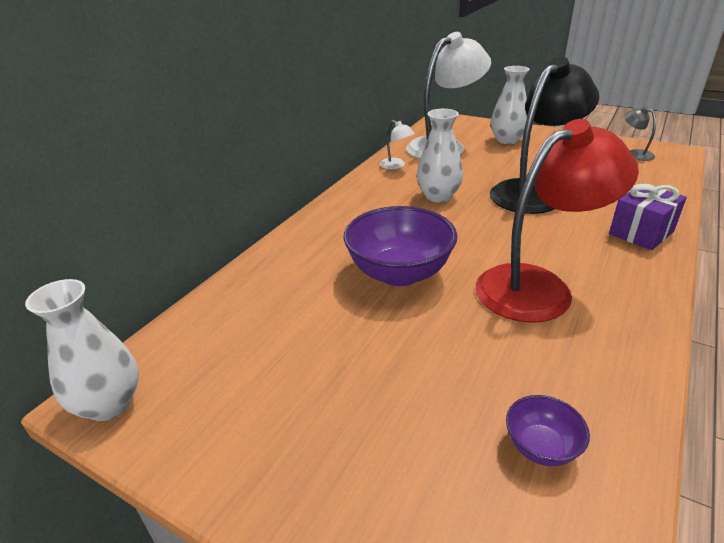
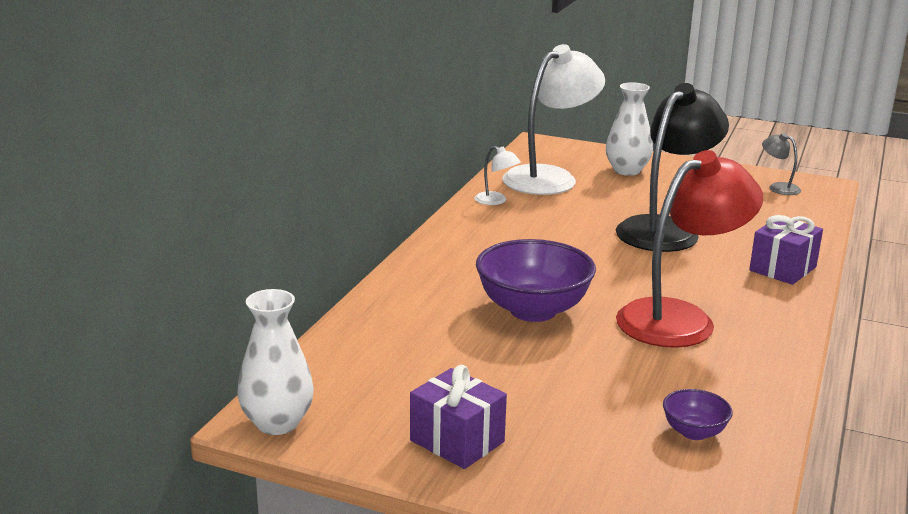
camera: 10 degrees left, 10 degrees down
white vase [417,109,463,203] -> none
none -> purple gift [410,365,507,469]

